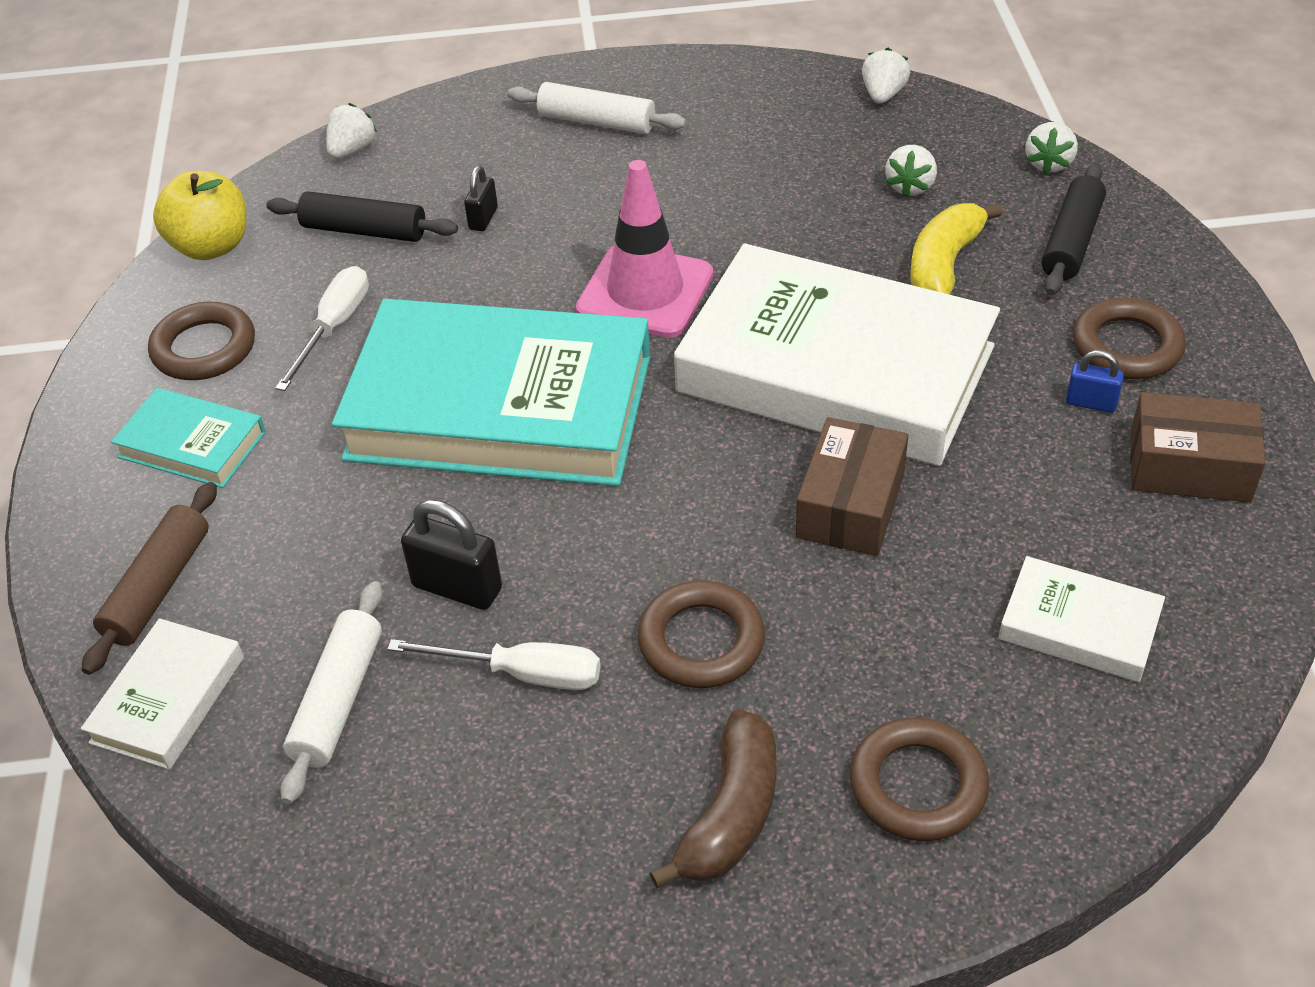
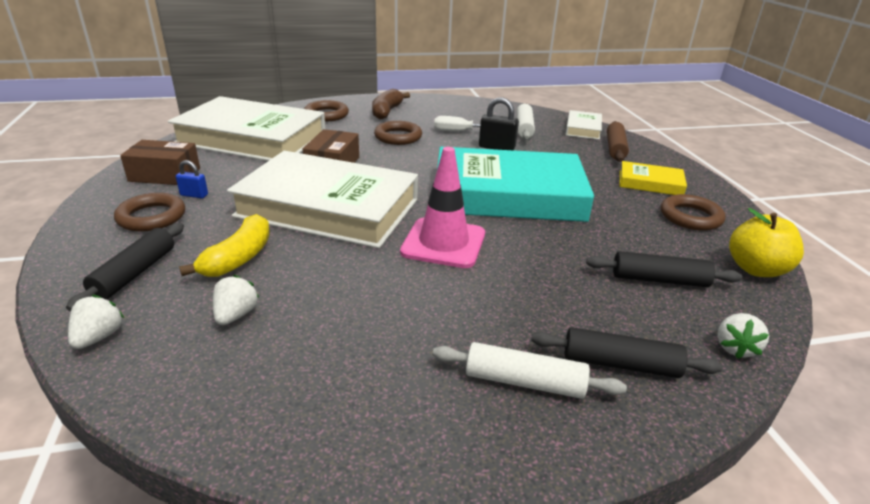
camera: 170 degrees right, 15 degrees down
turquoise book [111,388,266,488] -> yellow book [620,161,687,195]
white screwdriver [275,266,369,391] -> none
black padlock [464,166,498,231] -> none
white strawberry [862,48,910,104] -> none
white book [999,556,1165,682] -> white book [168,96,325,161], size x2.26
none -> black rolling pin [531,327,722,378]

